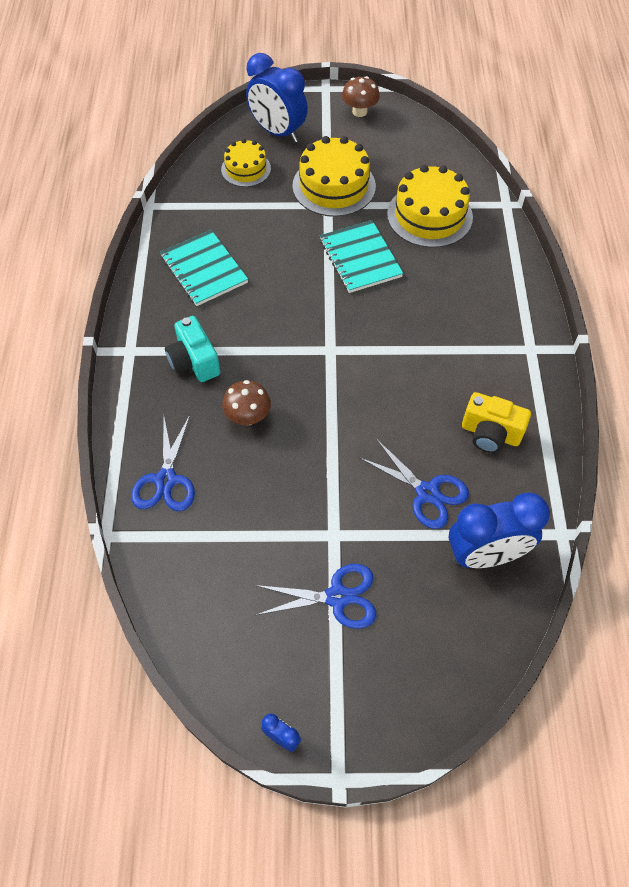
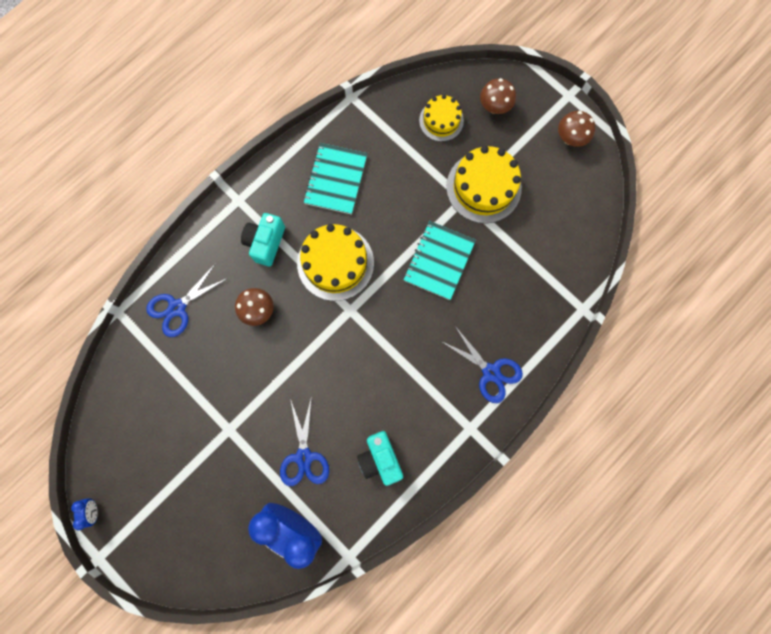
camera: 45 degrees right, 20 degrees up
blue clock [246,53,308,143] -> brown mushroom [480,78,516,114]
blue scissors [255,564,376,629] -> blue scissors moved to [441,326,523,403]
yellow cake [387,165,473,248] -> yellow cake moved to [297,224,374,301]
yellow camera [462,392,531,453] -> turquoise camera [357,431,403,486]

